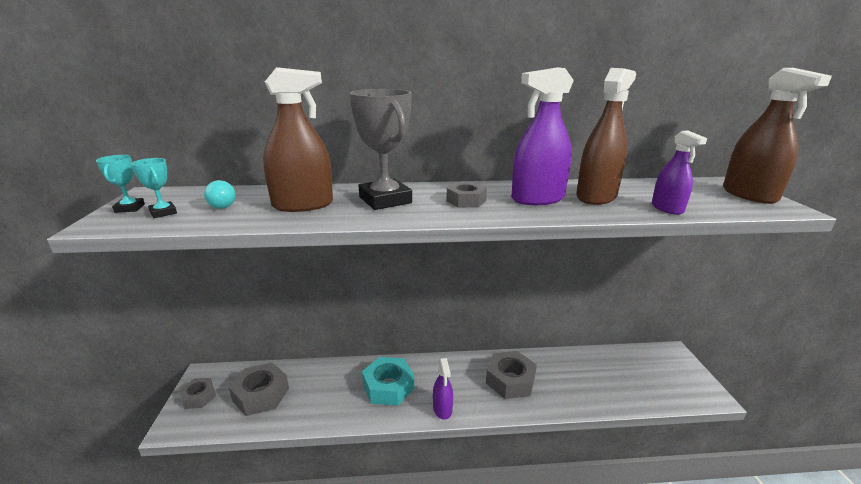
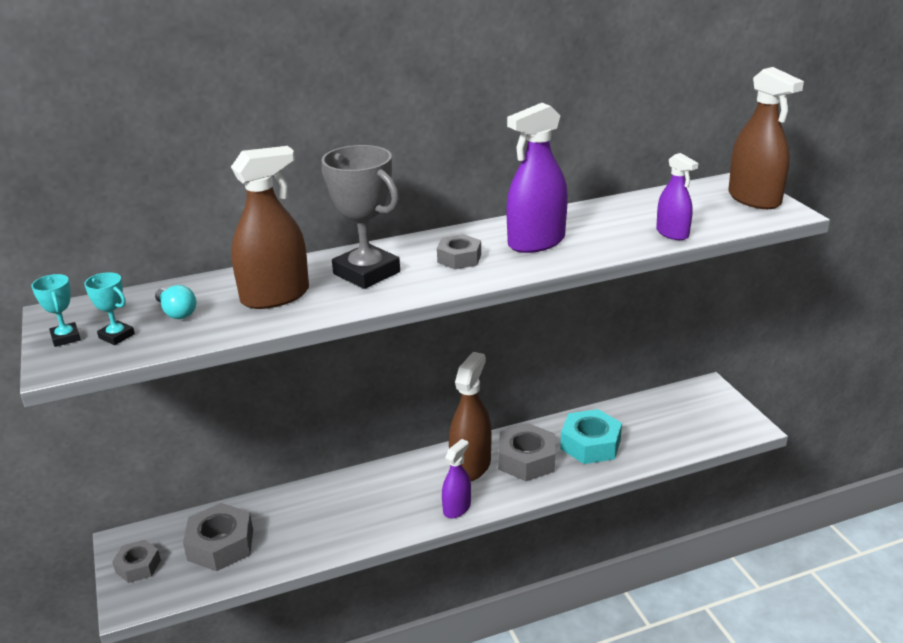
camera: 15 degrees left, 5 degrees up
turquoise nut [362,357,414,406] -> turquoise nut moved to [560,409,622,464]
purple spray bottle [433,358,453,420] -> purple spray bottle turned 120 degrees counterclockwise [442,439,471,518]
brown spray bottle [576,68,636,205] -> brown spray bottle moved to [449,352,491,481]

